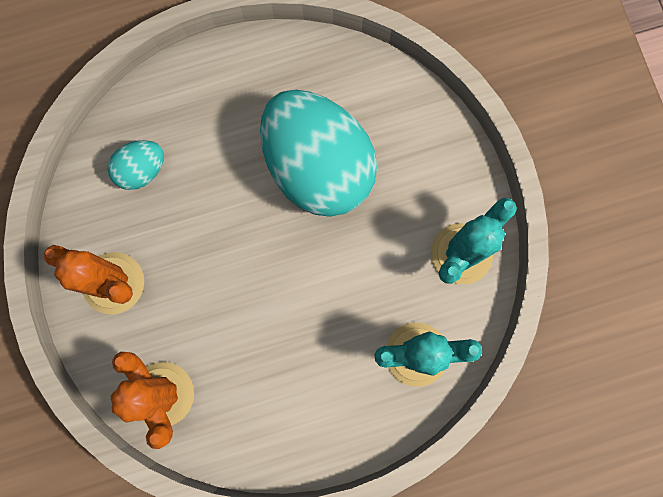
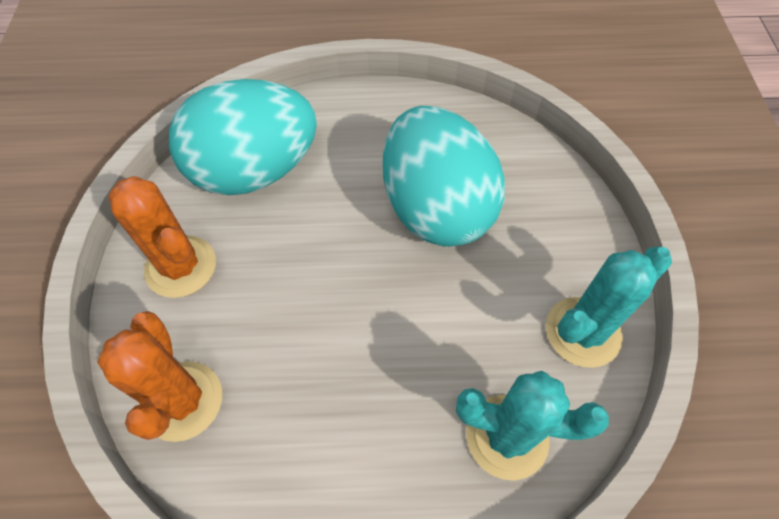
camera: 15 degrees right, 20 degrees down
turquoise egg [107,140,164,190] -> turquoise egg [169,79,317,195], size x2.23

